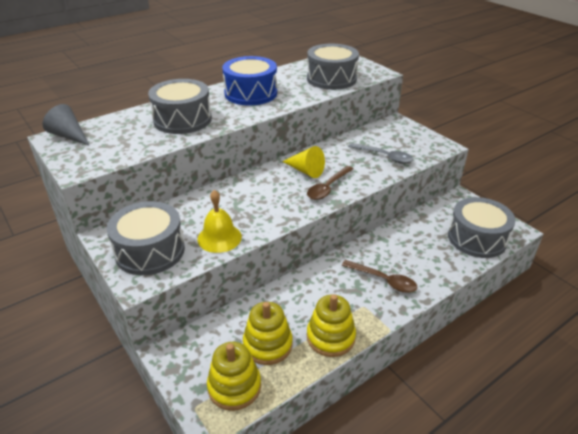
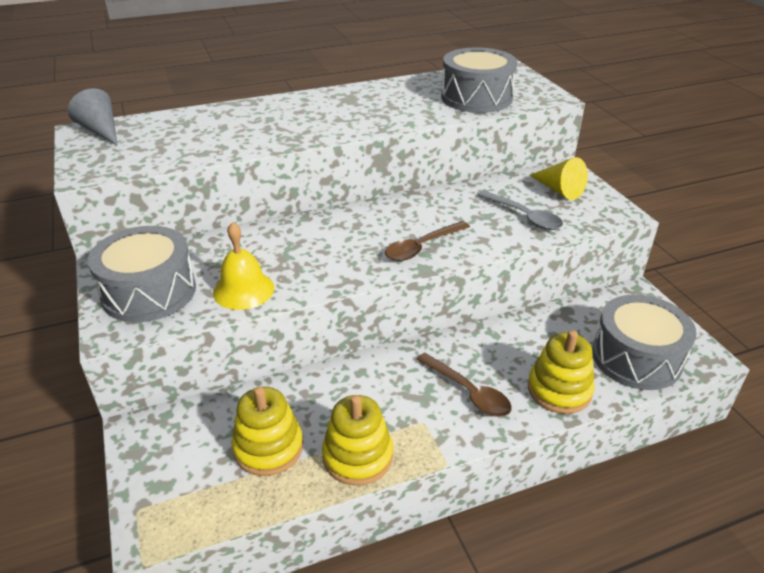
camera: 15 degrees right, 0 degrees up
grey drum [148,79,212,134] -> none
yellow stacking toy [207,342,261,411] -> yellow stacking toy moved to [528,330,595,414]
blue drum [222,56,277,105] -> none
yellow cone [282,146,325,178] -> yellow cone moved to [530,157,588,200]

